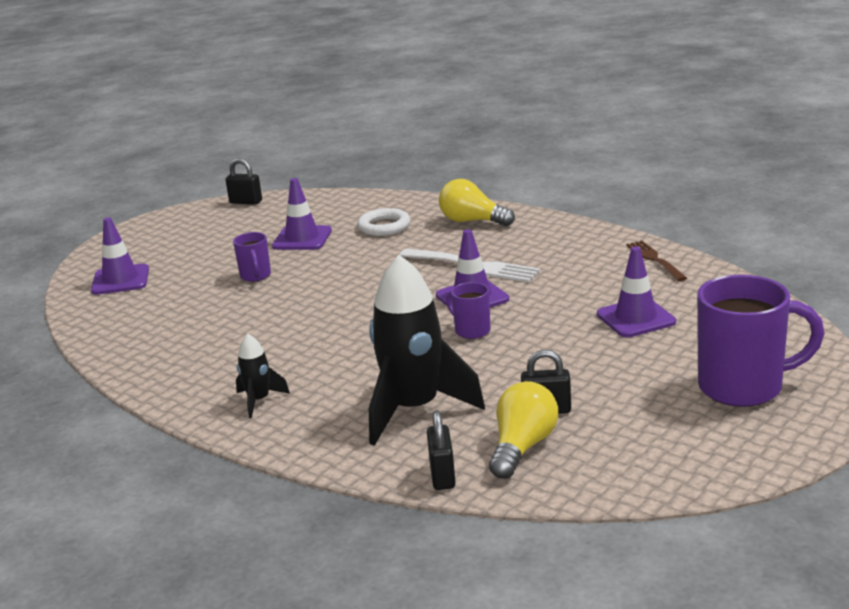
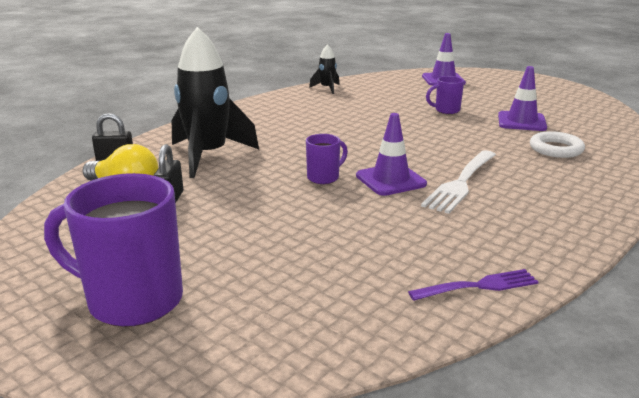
camera: 90 degrees right, 0 degrees up
black padlock [226,158,262,205] -> none
black rocket [236,334,290,418] -> black rocket moved to [309,44,340,94]
yellow light bulb [439,179,515,226] -> none
purple traffic cone [597,247,676,337] -> none
brown fork [626,241,687,281] -> purple fork [408,269,538,301]
purple mug [697,274,825,407] -> purple mug turned 105 degrees clockwise [44,173,183,327]

